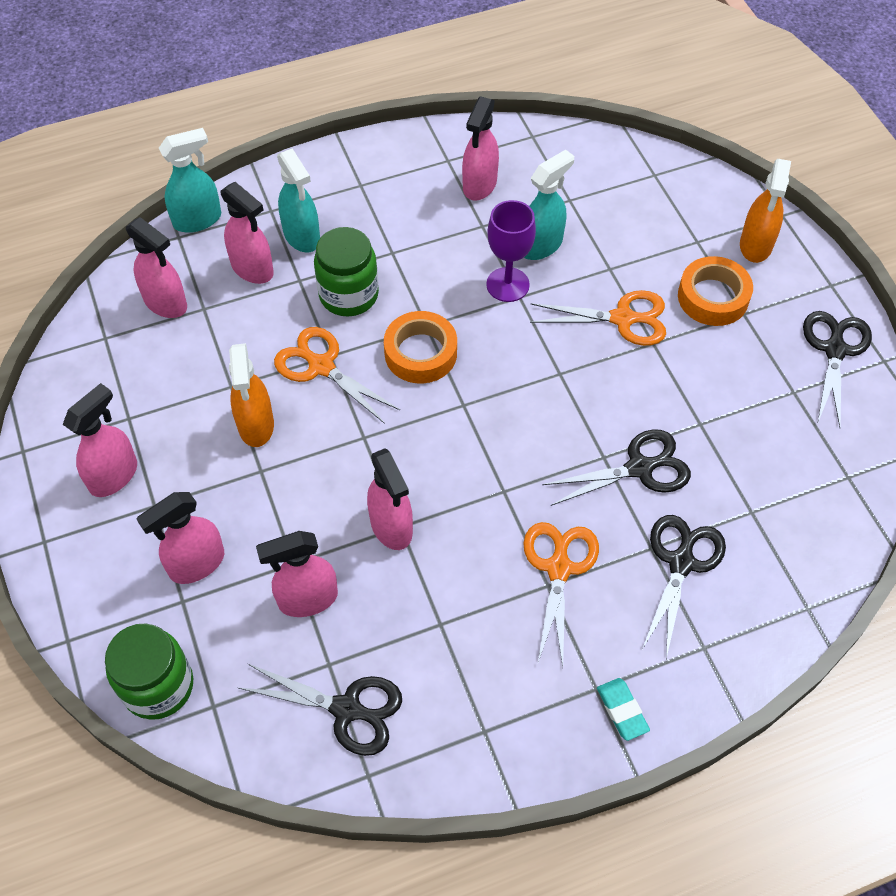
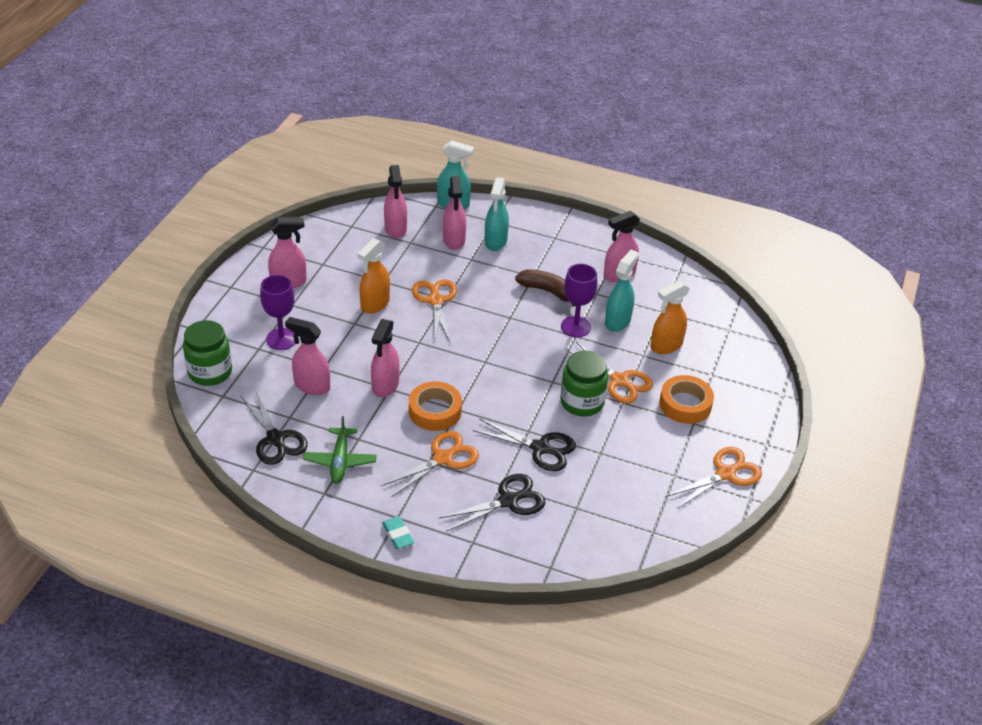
camera: 40 degrees right, 15 degrees down
pink spray bottle [136,492,224,584] -> purple goblet [260,275,295,350]
green jar [314,227,379,316] -> green jar moved to [560,351,608,416]
orange tape [384,311,457,383] -> orange tape moved to [409,381,462,431]
turquoise spray bottle [524,150,574,260] -> turquoise spray bottle turned 60 degrees counterclockwise [605,250,639,332]
turquoise eraser [597,678,650,741] -> turquoise eraser turned 45 degrees counterclockwise [382,516,415,549]
orange spray bottle [740,159,791,263] -> orange spray bottle moved to [651,280,690,354]
black scissors [803,311,872,429] -> orange scissors [666,447,762,509]
none -> green plane [303,416,377,483]
none -> brown banana [515,269,576,307]

